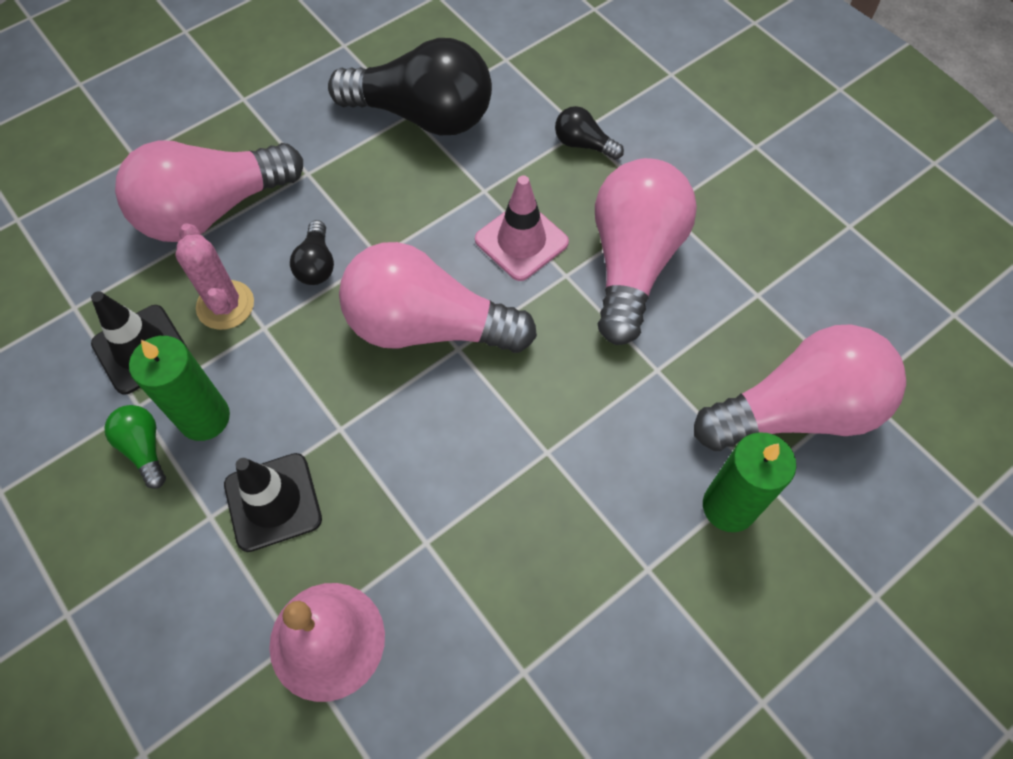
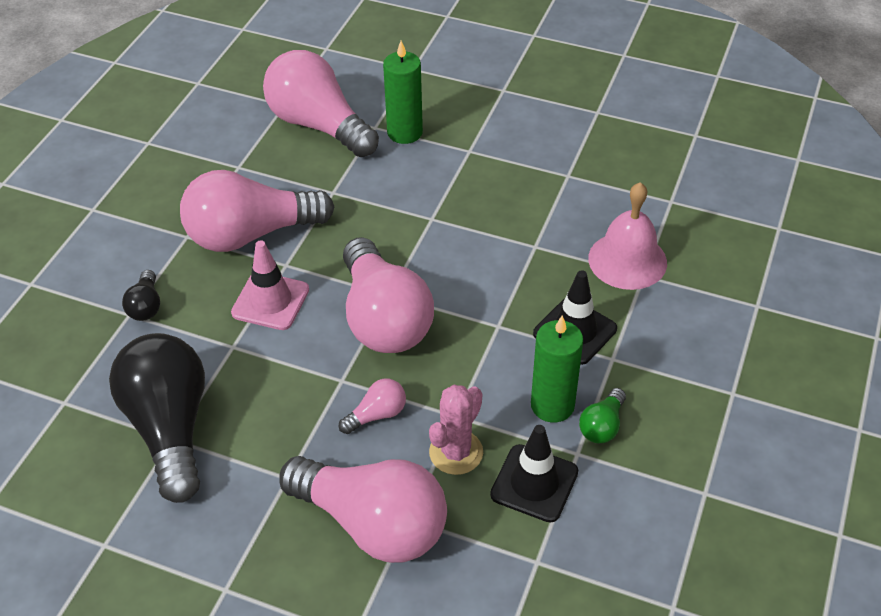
camera: 120 degrees left, 15 degrees down
black light bulb [290,220,334,285] -> pink light bulb [339,379,406,434]

